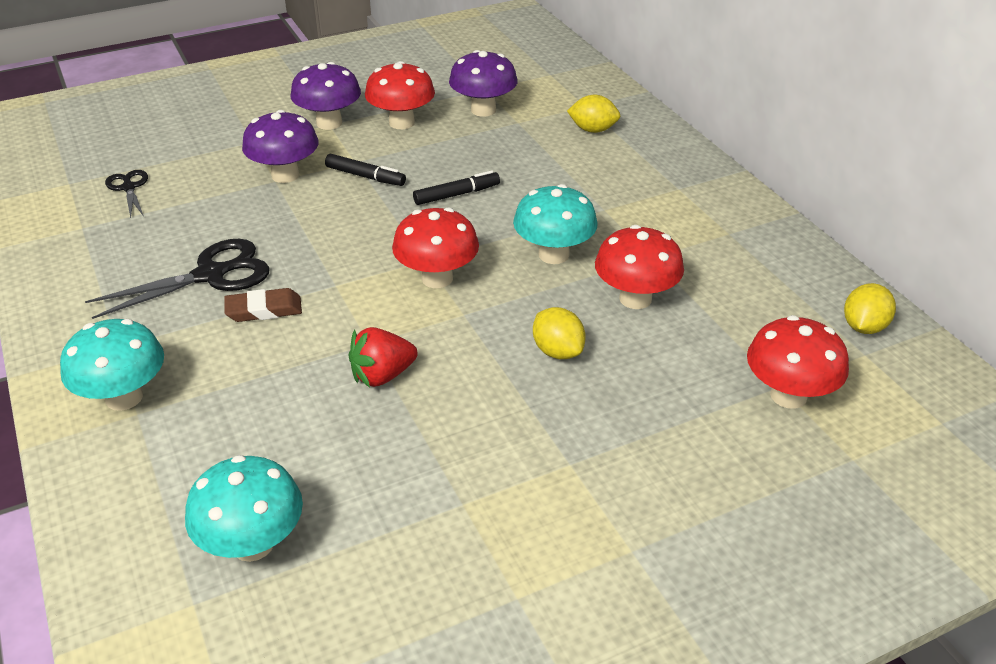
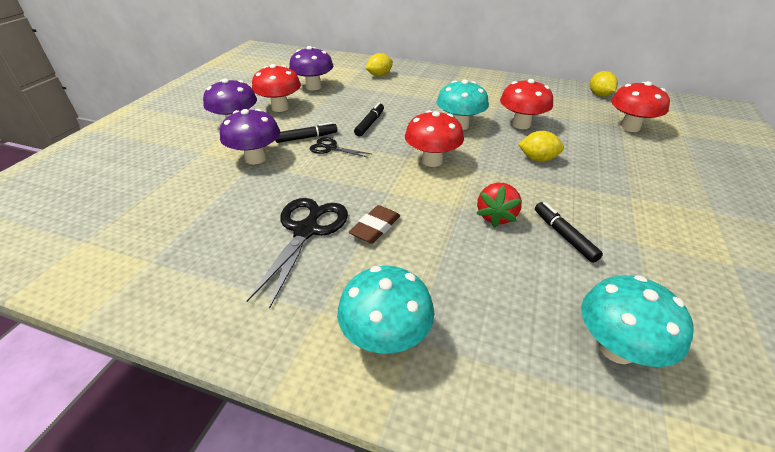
camera: 45 degrees left, 0 degrees up
black scissors [105,170,148,218] -> black scissors moved to [310,137,372,158]
none -> black marker [535,202,603,263]

